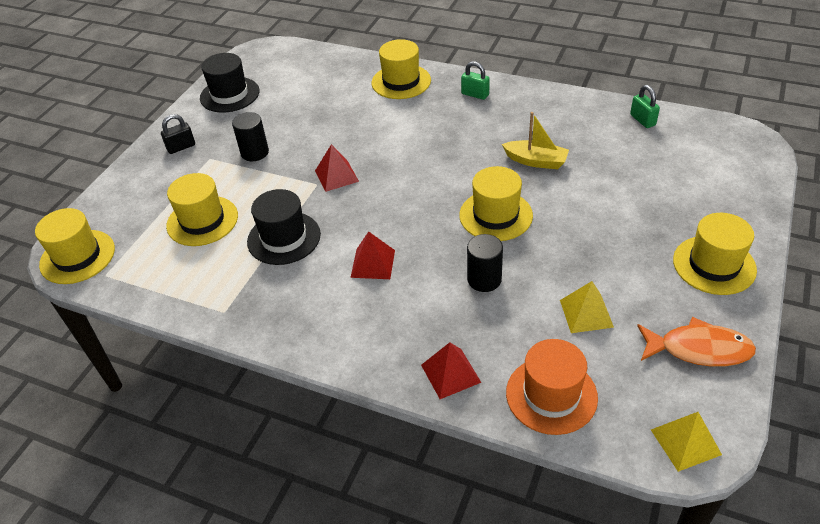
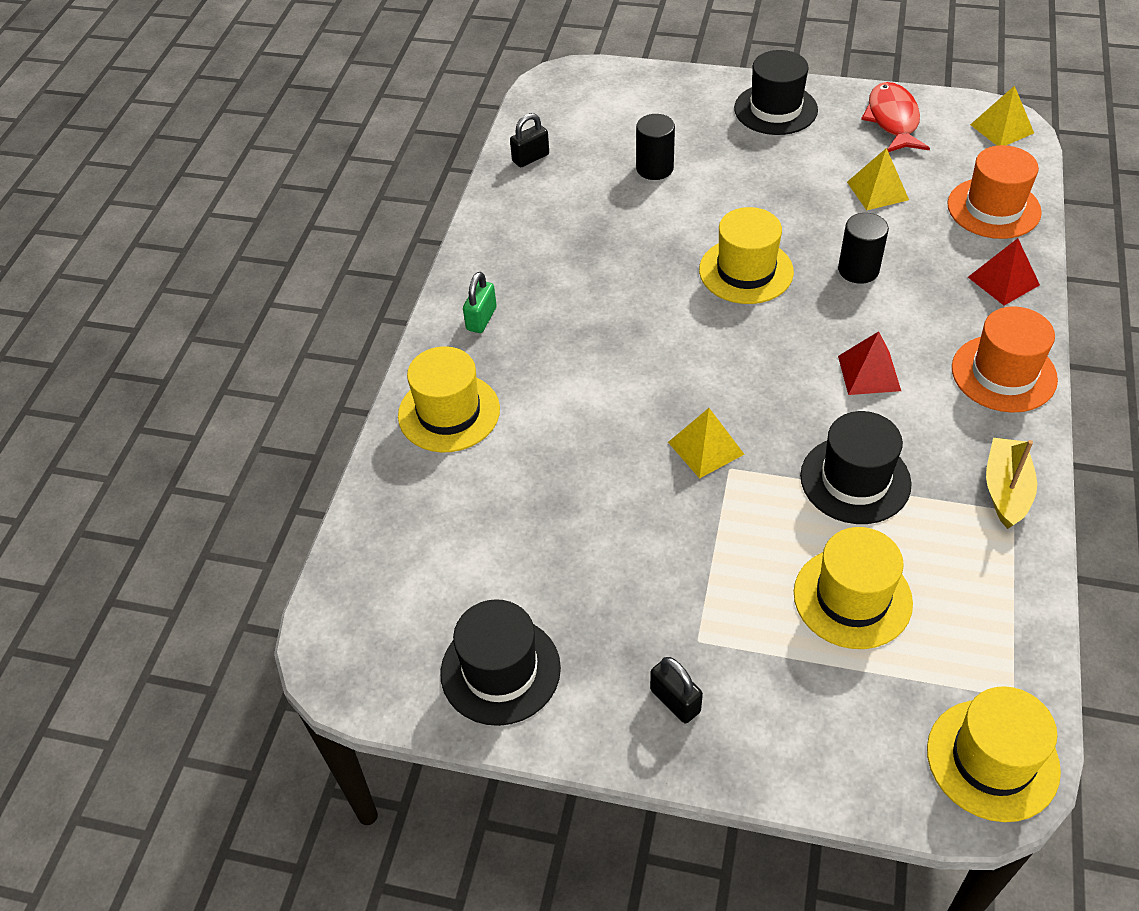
camera: 100 degrees left, 5 degrees up
black cylinder [232,112,269,161] -> black cylinder moved to [636,114,675,180]
red pyramid [315,144,359,192] -> yellow pyramid [668,408,744,479]
yellow boat [502,112,569,169] -> yellow boat moved to [986,438,1037,529]
green padlock [630,85,660,128] -> black padlock [510,113,549,167]
orange fish [637,317,756,367] -> red fish [861,82,930,152]
yellow hat [673,213,757,295] -> black hat [734,50,818,135]
none -> orange hat [952,306,1058,413]

